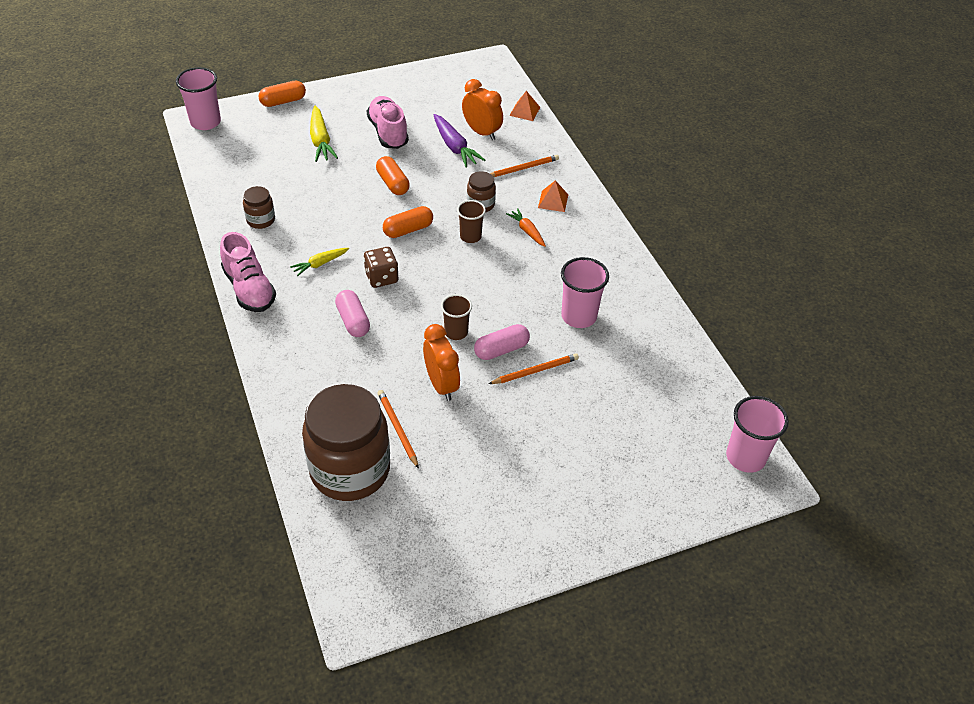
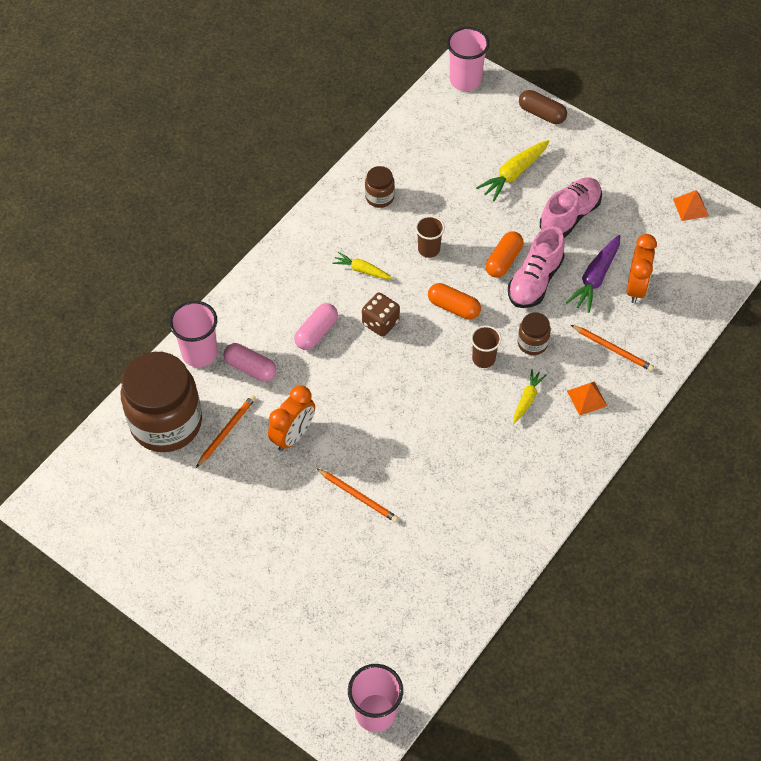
camera: 60 degrees right, 10 degrees up
pink shoe [220,232,276,312] -> pink shoe moved to [508,226,565,308]
orange capsule [258,81,306,107] -> brown capsule [519,90,567,124]
brown cup [441,294,472,340] -> brown cup moved to [415,216,445,258]
pink capsule [474,324,530,360] -> pink capsule moved to [224,343,276,382]
orange carrot [506,208,546,247] -> yellow carrot [513,369,547,424]
orange pyramid [509,91,540,121] -> orange pyramid moved to [673,190,709,221]
pink cup [561,257,609,328] -> pink cup moved to [169,301,218,367]

